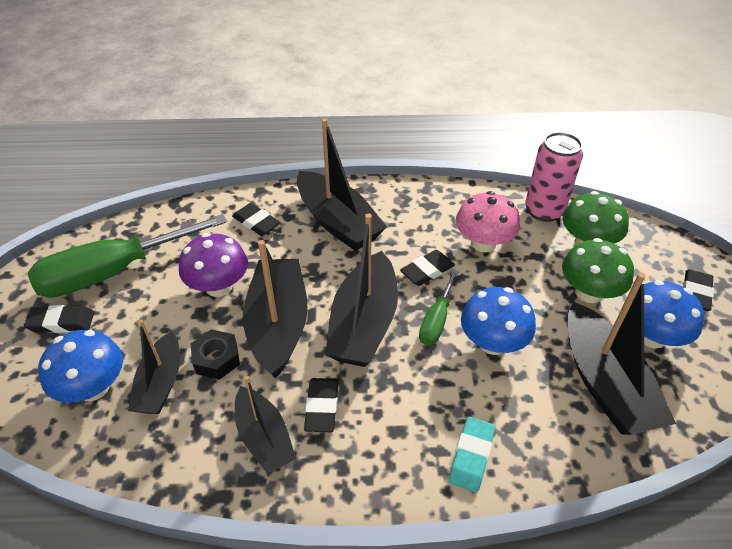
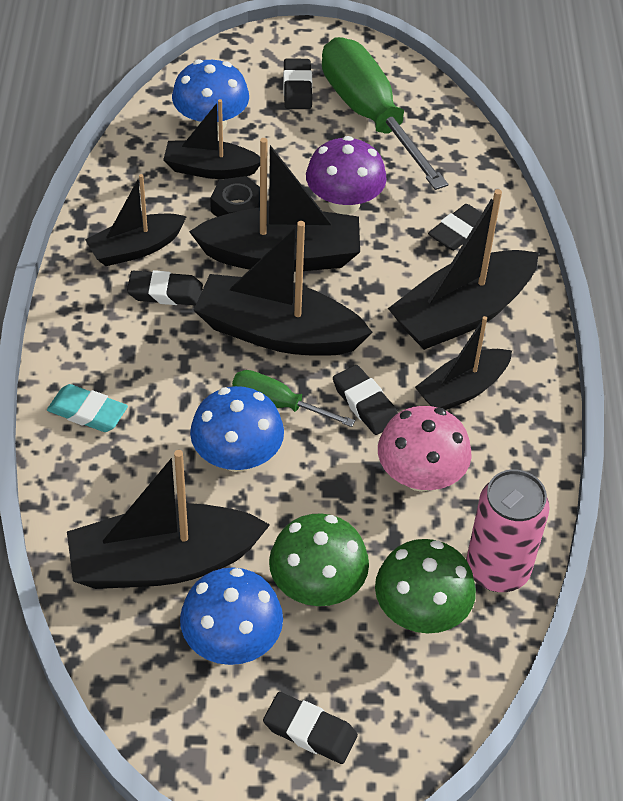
camera: 90 degrees right, 5 degrees up
none -> black boat [415,316,512,410]

